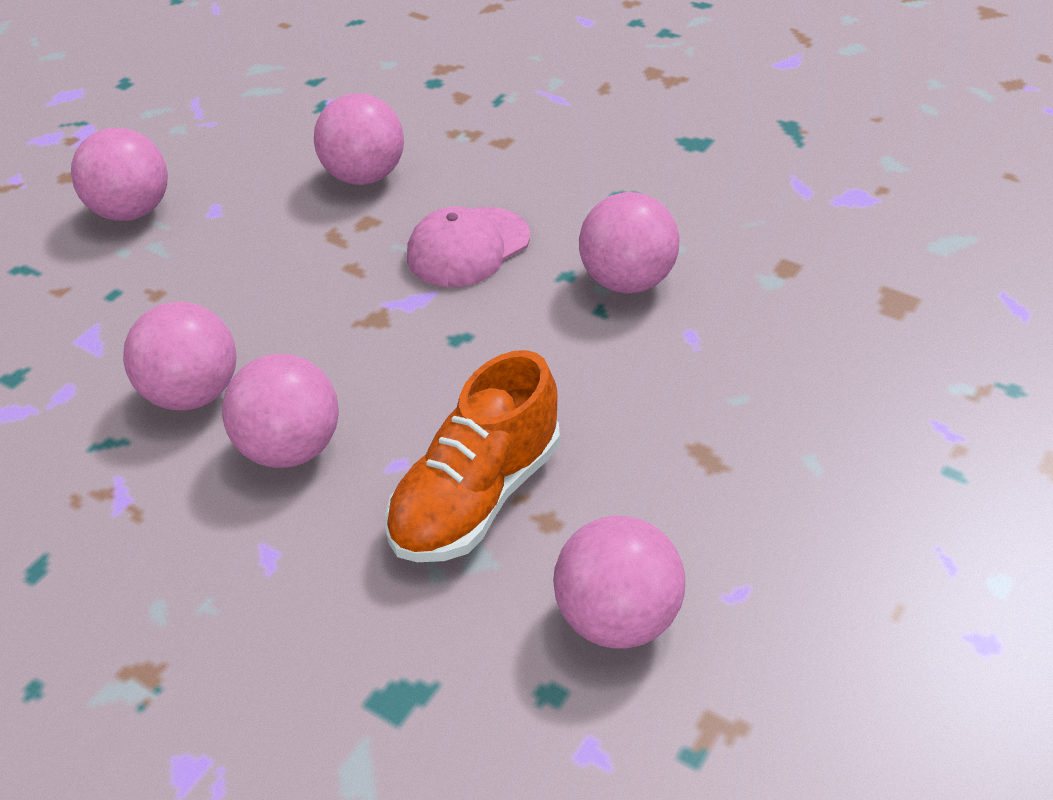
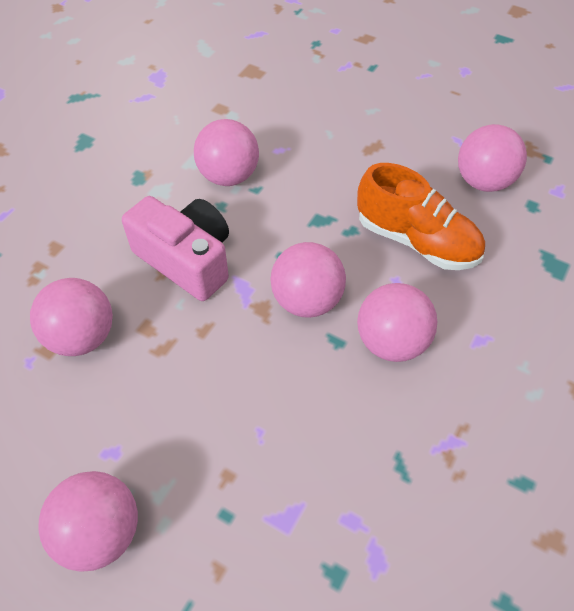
camera: 95 degrees left, 10 degrees up
pink ball [123,302,237,411] -> pink ball moved to [270,242,346,318]
pink cap [407,206,530,287] -> pink camera [122,196,229,301]

